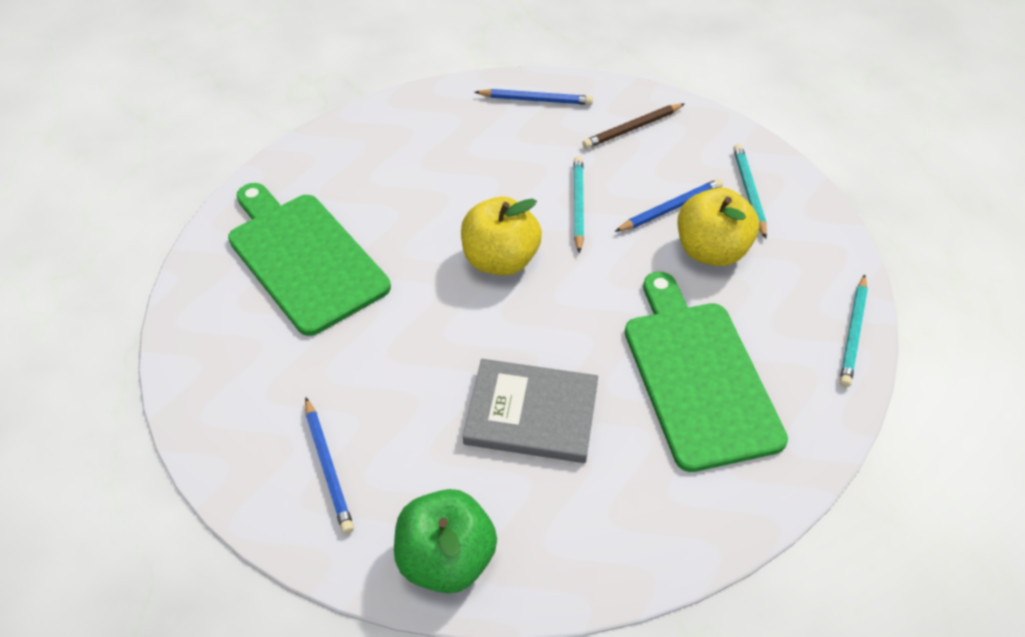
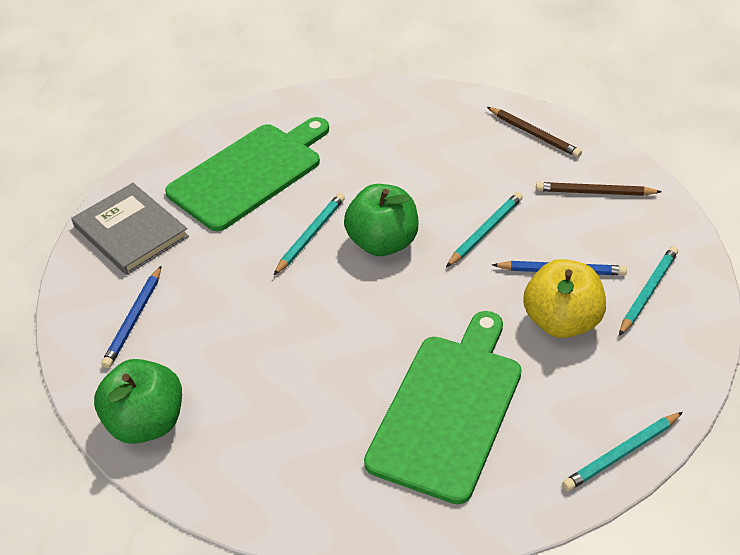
camera: 40 degrees right, 5 degrees down
green cutting board [228,183,391,336] -> green cutting board turned 45 degrees clockwise [165,117,329,231]
yellow apple [461,197,542,276] -> green apple [344,184,419,256]
grey book [463,359,598,463] -> grey book moved to [71,183,189,275]
blue pencil [475,89,593,105] -> brown pencil [487,107,582,158]
none -> turquoise pencil [274,193,345,275]

